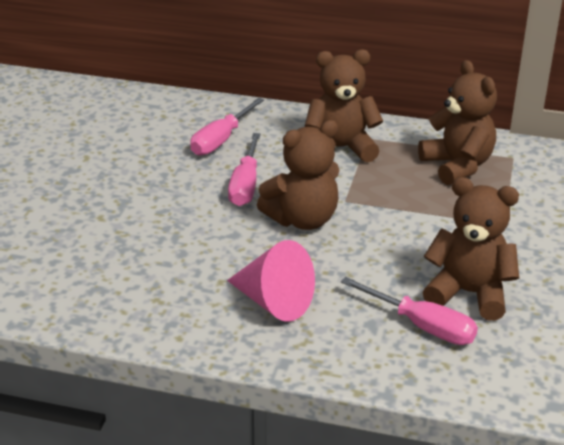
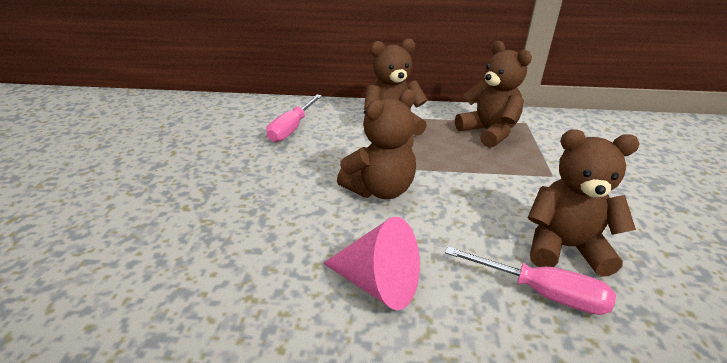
camera: 10 degrees left, 0 degrees up
pink screwdriver [228,133,260,206] -> none

